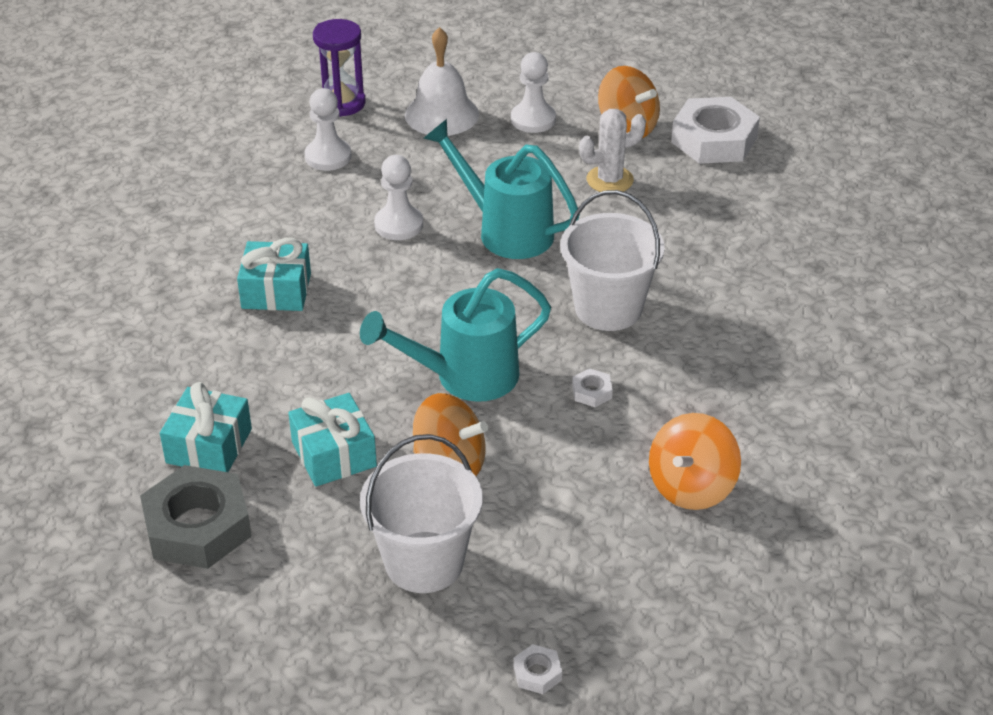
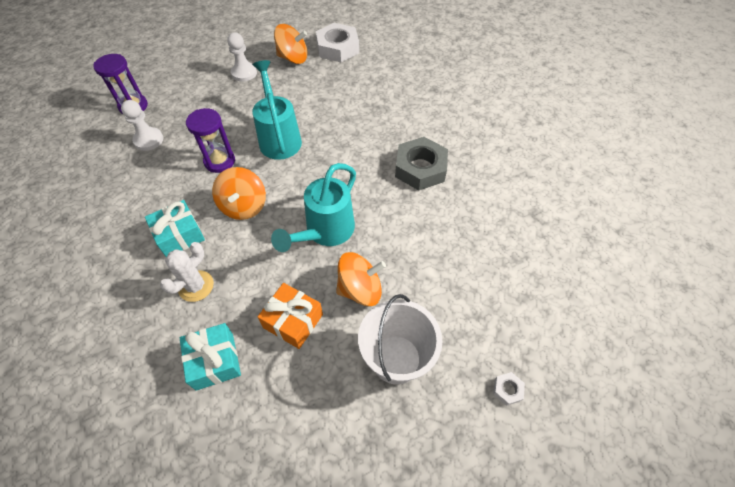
camera: 35 degrees left, 15 degrees up
grey nut [140,465,252,569] -> grey nut moved to [395,137,448,191]
turquoise gift [288,393,377,487] -> orange gift [258,283,323,349]
white pawn [374,155,423,240] -> purple hourglass [186,108,235,173]
white bell [405,27,479,136] -> none
turquoise watering can [424,119,580,259] -> turquoise watering can turned 75 degrees clockwise [252,60,302,160]
white bucket [560,190,665,331] -> none
white nut [572,368,613,407] -> none
white cactus [579,109,646,192] -> white cactus moved to [160,242,214,302]
orange spinning top [649,413,741,510] -> orange spinning top moved to [212,167,266,220]

